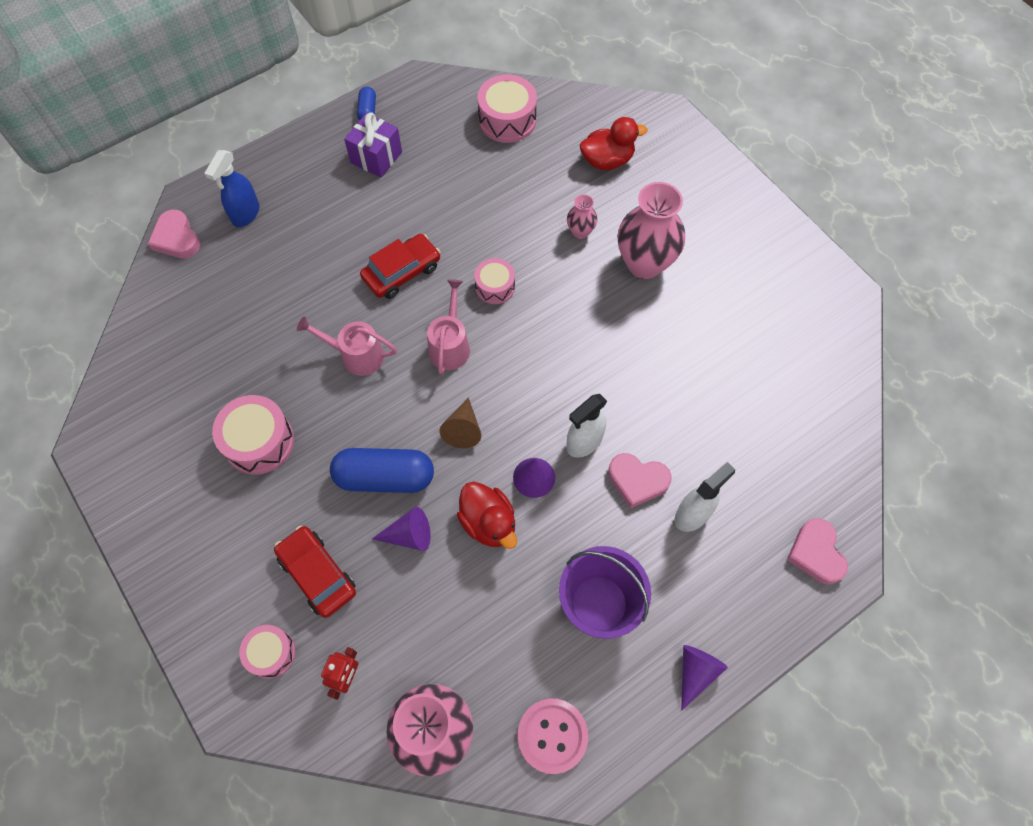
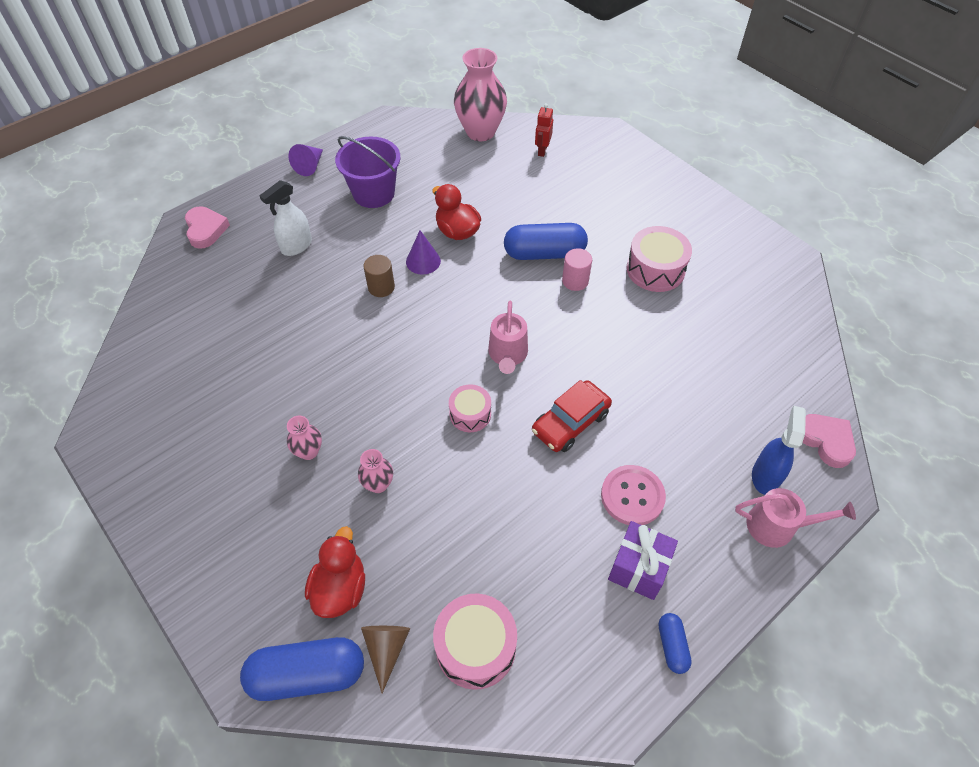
camera: 175 degrees right, 10 degrees down
pink drum [239,625,296,679] -> none
red car [274,526,356,618] -> none
pink watering can [297,316,397,376] -> pink watering can moved to [735,488,856,548]
purple cone [372,507,431,551] -> none
brown cone [440,397,481,448] -> brown cone moved to [361,626,410,693]
pink button [518,699,588,774] -> pink button moved to [601,465,666,525]
white spray bottle [566,394,607,458] -> brown cylinder [364,255,395,297]
red duck [580,117,647,170] -> red duck turned 120 degrees clockwise [305,526,365,618]
pink heart [608,453,671,508] -> none
pink vase [617,182,685,279] -> pink vase [287,416,322,460], size x0.48
none -> blue capsule [240,637,364,701]
none -> pink cylinder [562,248,592,291]

